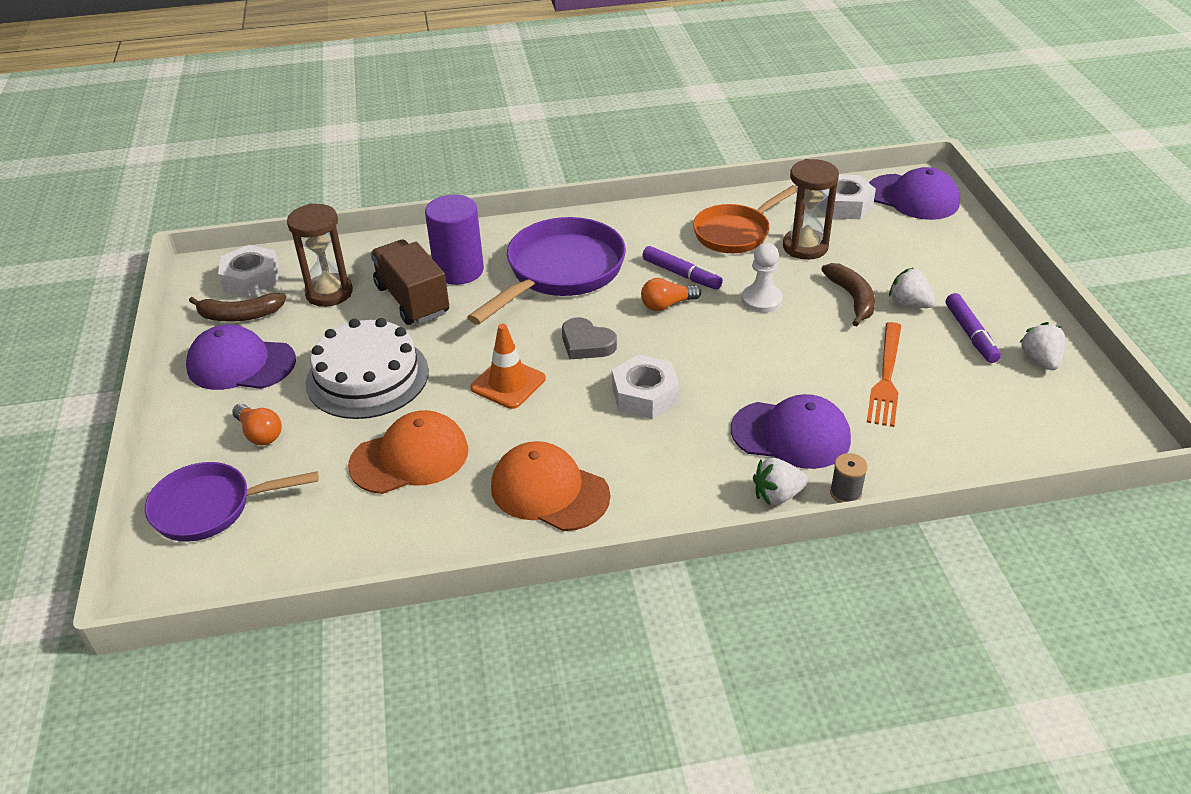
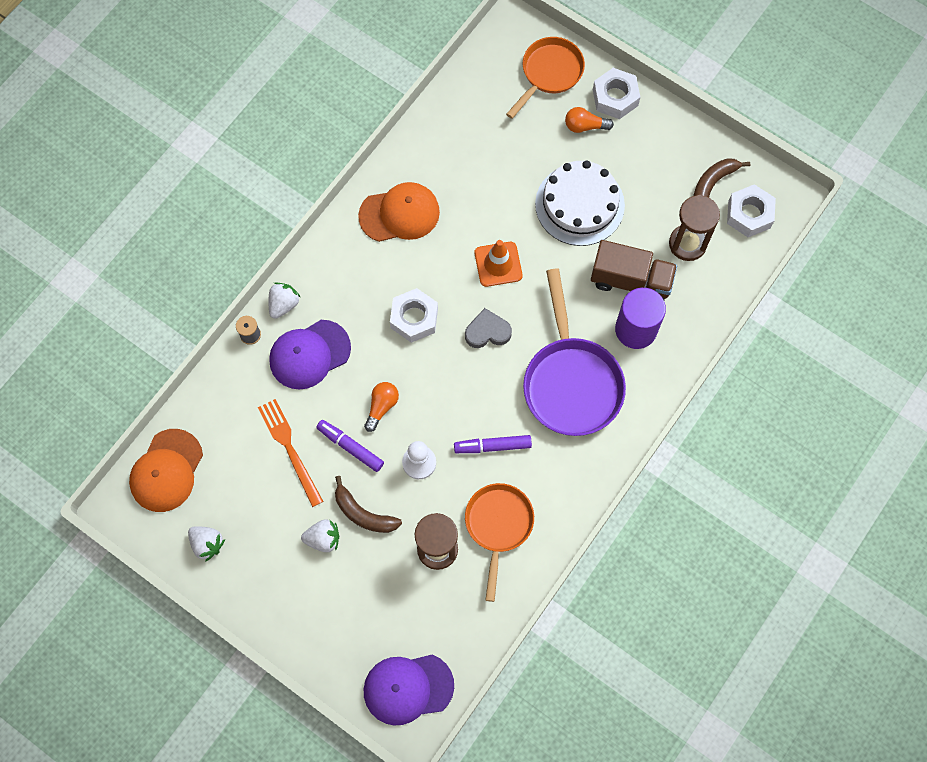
camera: 135 degrees right, 30 degrees up
purple pan [145,462,319,542] -> orange pan [506,37,585,119]
purple cap [186,324,296,390] -> none
orange cap [348,410,468,494] -> orange cap moved to [129,429,203,512]
orange light bulb [641,278,701,311] -> orange light bulb moved to [364,382,399,432]
white nut [816,175,876,219] -> white nut moved to [593,68,640,119]
purple marker [946,293,1001,363] -> purple marker moved to [316,420,384,472]

